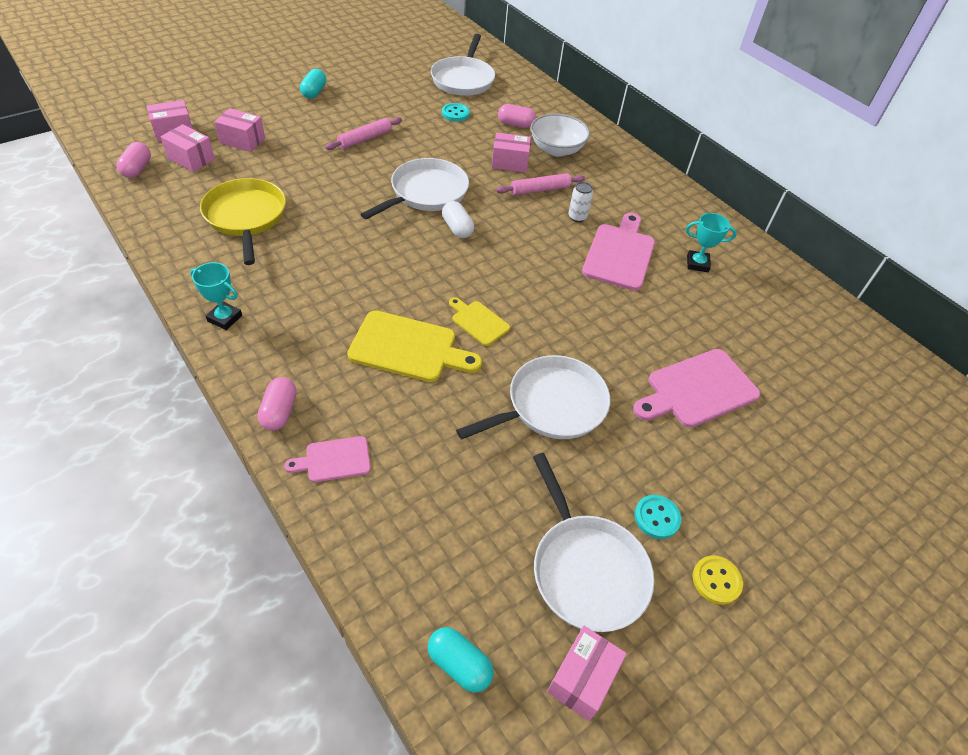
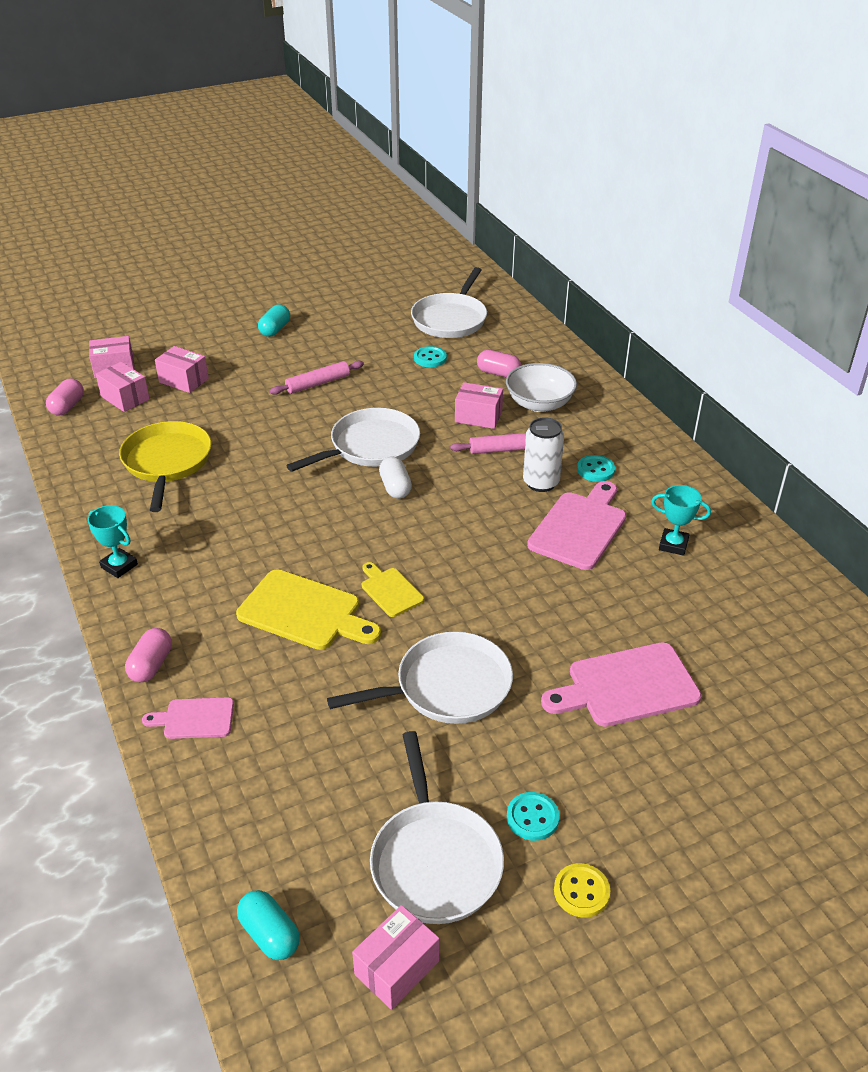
camera: 15 degrees right, 10 degrees down
white can [568,182,593,222] -> white can [523,417,564,492], size x1.60
none -> turquoise button [577,455,615,482]

